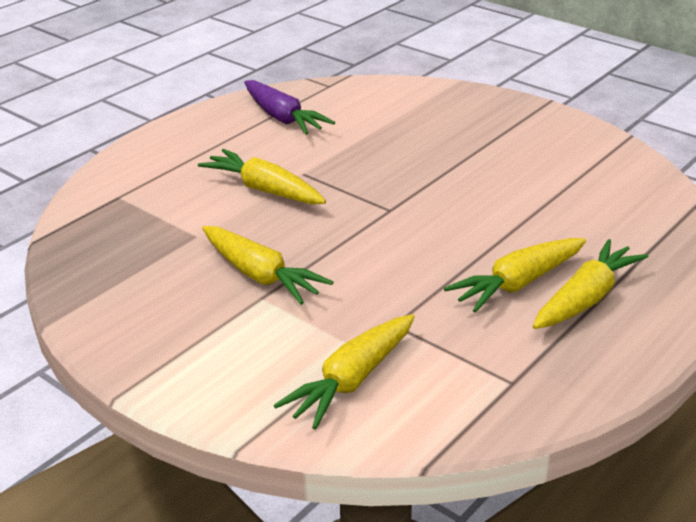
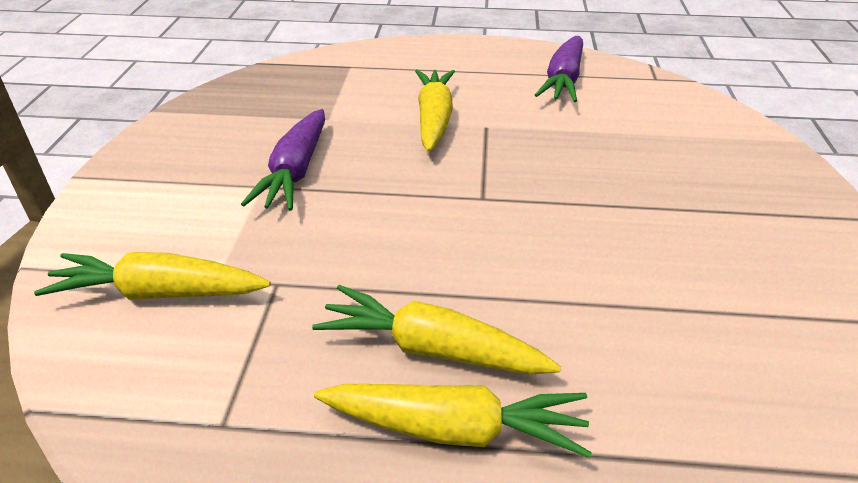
camera: 55 degrees right, 5 degrees up
yellow carrot [202,226,333,305] -> purple carrot [241,109,325,211]

